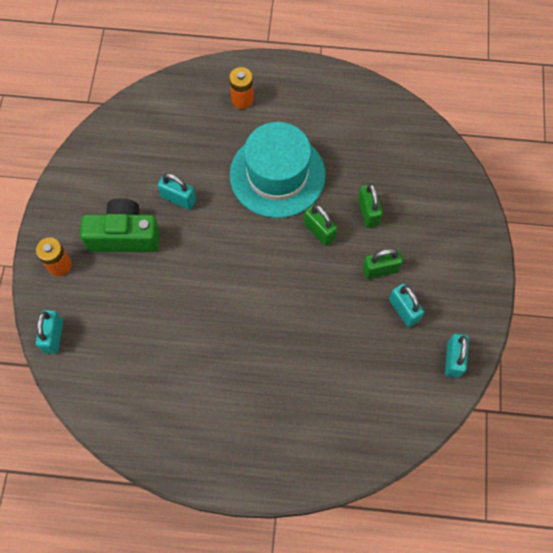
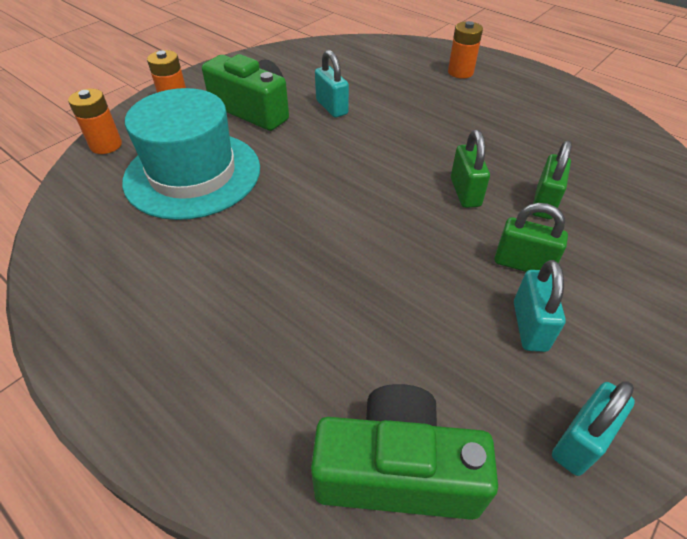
camera: 35 degrees right, 20 degrees down
turquoise padlock [36,310,63,354] -> orange battery [68,89,122,154]
turquoise hat [230,122,326,218] -> turquoise hat moved to [122,88,260,220]
none -> green camera [311,384,498,520]

